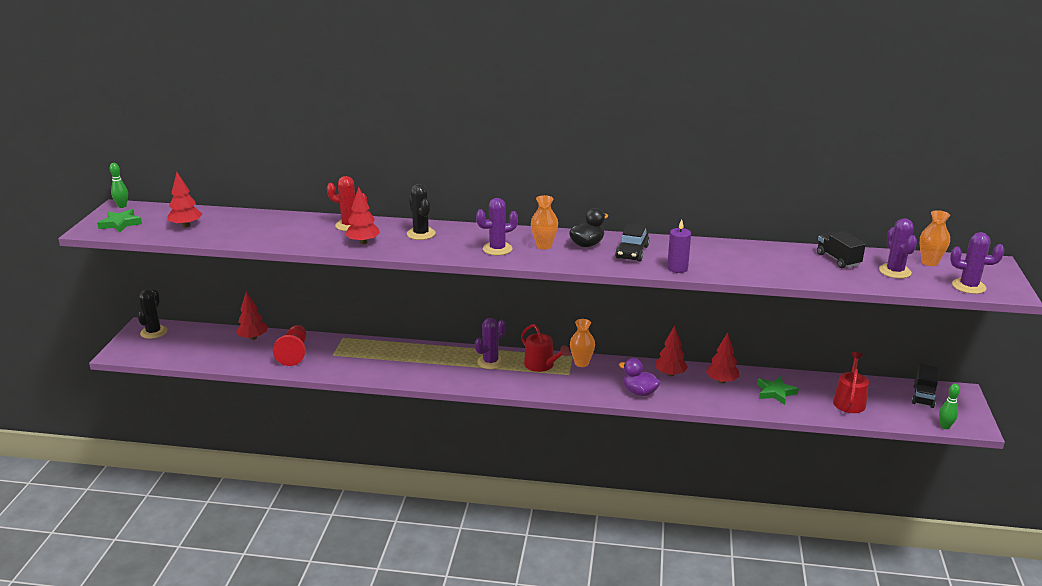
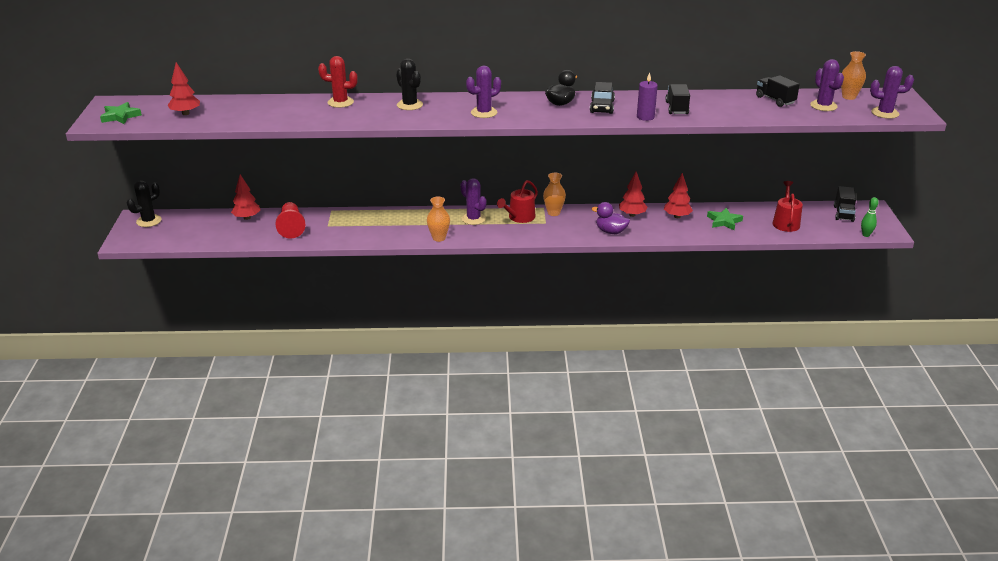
camera: 10 degrees left, 5 degrees up
green bowling pin [110,163,128,208] -> none
black cactus [137,290,167,339] -> black cactus turned 45 degrees clockwise [127,180,162,227]
red tree [345,187,380,244] -> none
purple cactus [475,318,506,369] -> purple cactus turned 75 degrees counterclockwise [460,178,486,225]
red watering can [521,324,570,372] -> red watering can turned 90 degrees clockwise [497,180,538,223]
orange vase [531,195,558,250] -> orange vase moved to [427,197,450,242]
none -> black truck [665,84,690,114]

